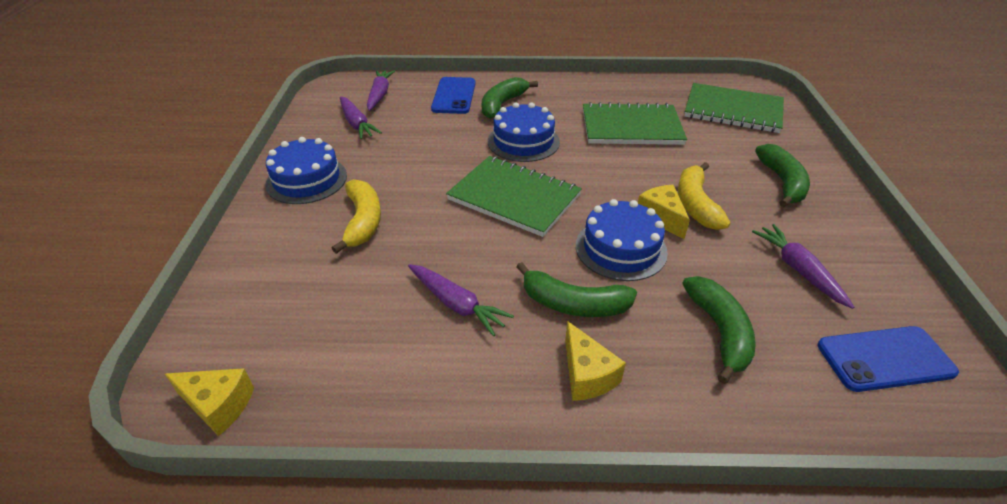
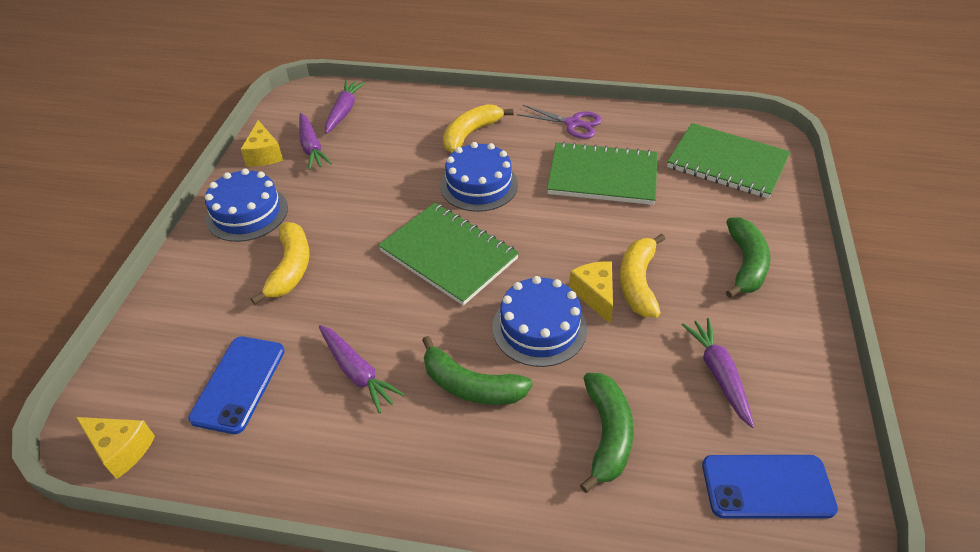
camera: 10 degrees right, 5 degrees up
blue phone [431,77,476,114] -> blue phone moved to [188,336,284,434]
green banana [482,77,538,119] -> yellow banana [443,104,514,153]
yellow cheese [565,321,626,401] -> yellow cheese moved to [241,120,283,166]
none -> purple scissors [517,105,602,139]

